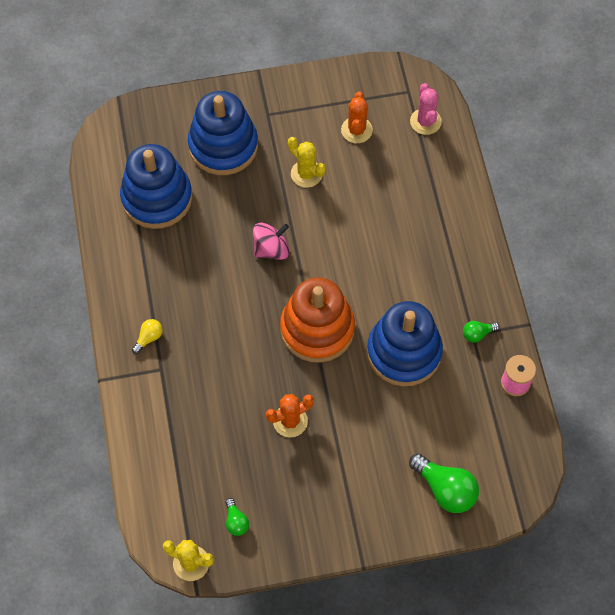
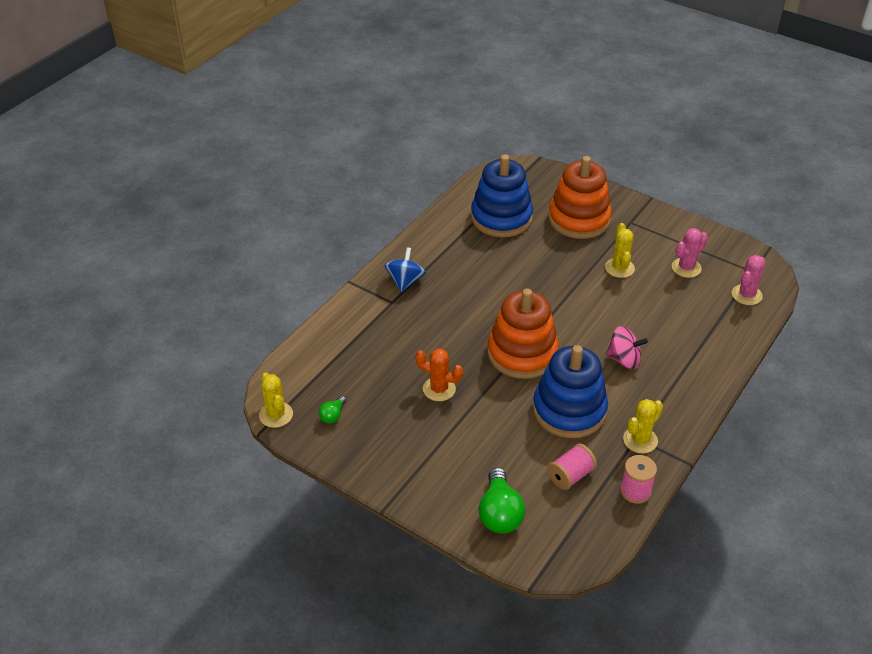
camera: 45 degrees right, 20 degrees down
yellow light bulb [132,319,163,354] -> blue spinning top [385,248,426,292]
blue stacking toy [188,91,258,175] -> orange stacking toy [548,156,612,239]
pink spinning top [253,223,290,260] -> pink spinning top moved to [606,326,648,369]
orange cactus [341,92,373,143] -> pink cactus [672,228,708,278]
green light bulb [463,321,500,343] -> yellow cactus [623,399,663,453]
none -> pink spool [547,443,597,490]

